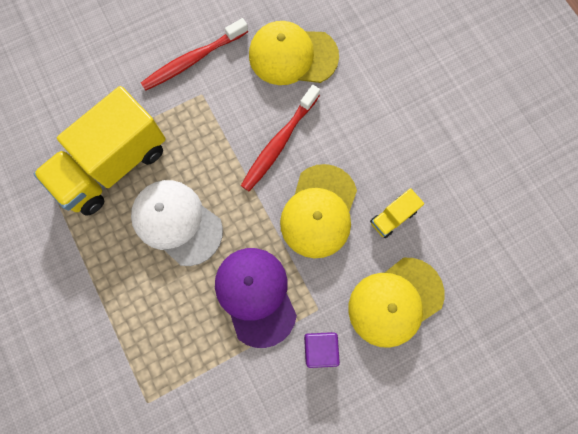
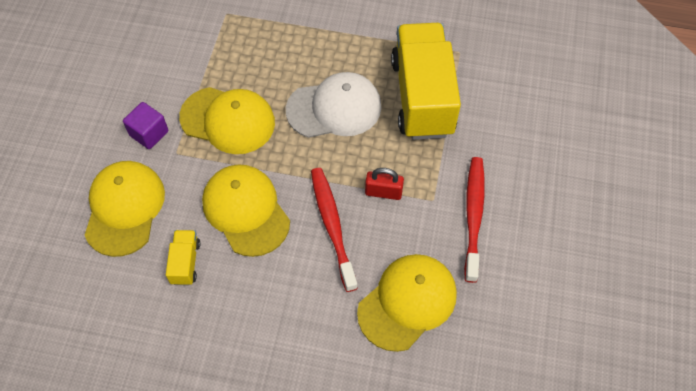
camera: 130 degrees right, 15 degrees down
purple cap [215,248,297,348] -> yellow cap [179,87,275,154]
none -> red padlock [365,168,404,200]

